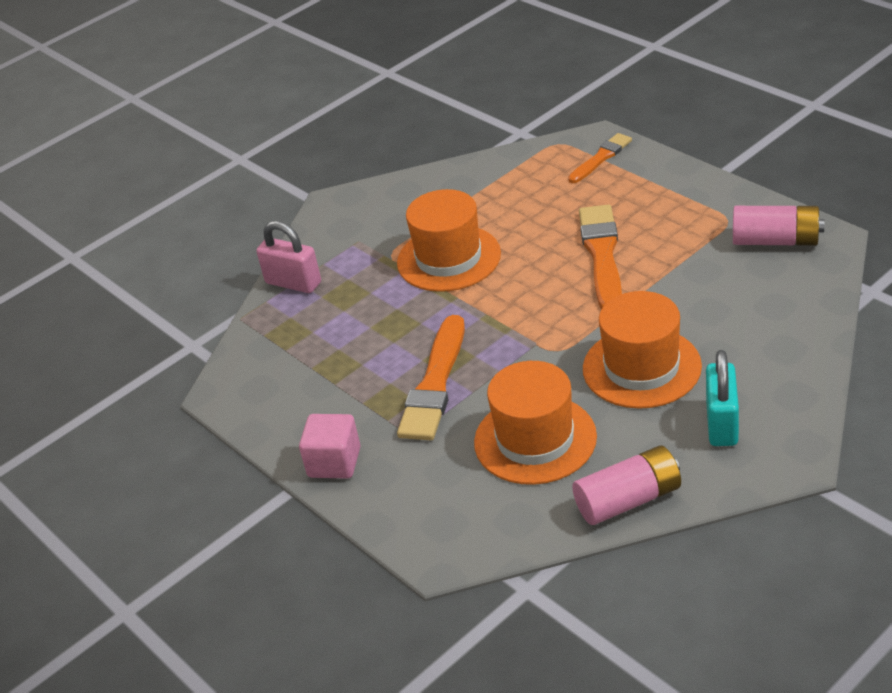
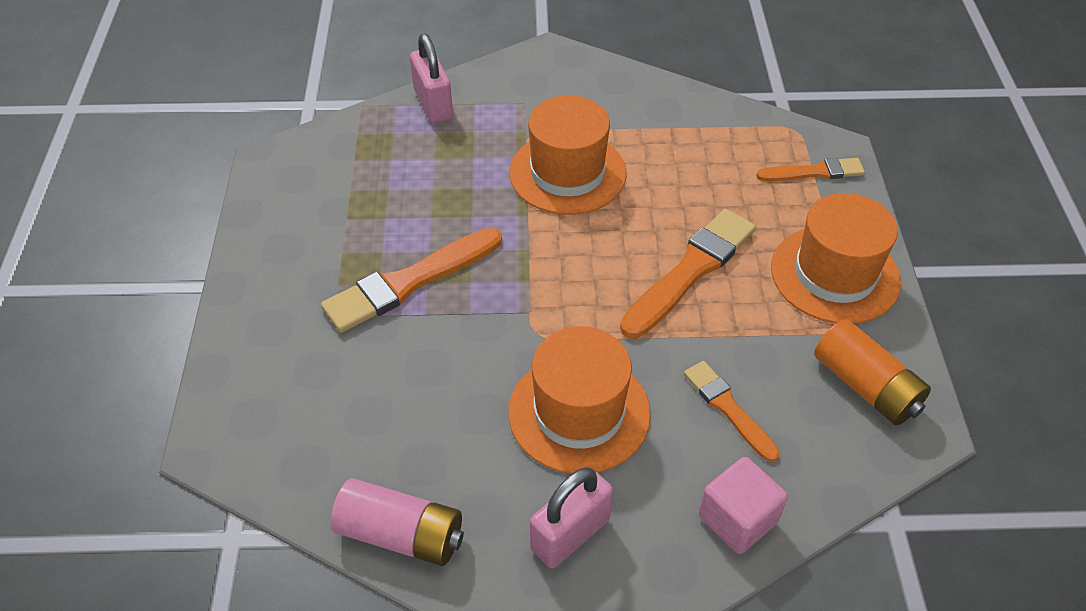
camera: 35 degrees right, 10 degrees up
pink cube [299,414,360,479] -> pink cube moved to [699,457,788,554]
orange hat [474,361,597,485] -> orange hat moved to [771,193,901,324]
turquoise padlock [706,350,739,446] -> pink padlock [530,467,613,569]
pink battery [733,206,825,246] -> orange battery [814,319,931,425]
none -> orange brush [684,361,780,462]

